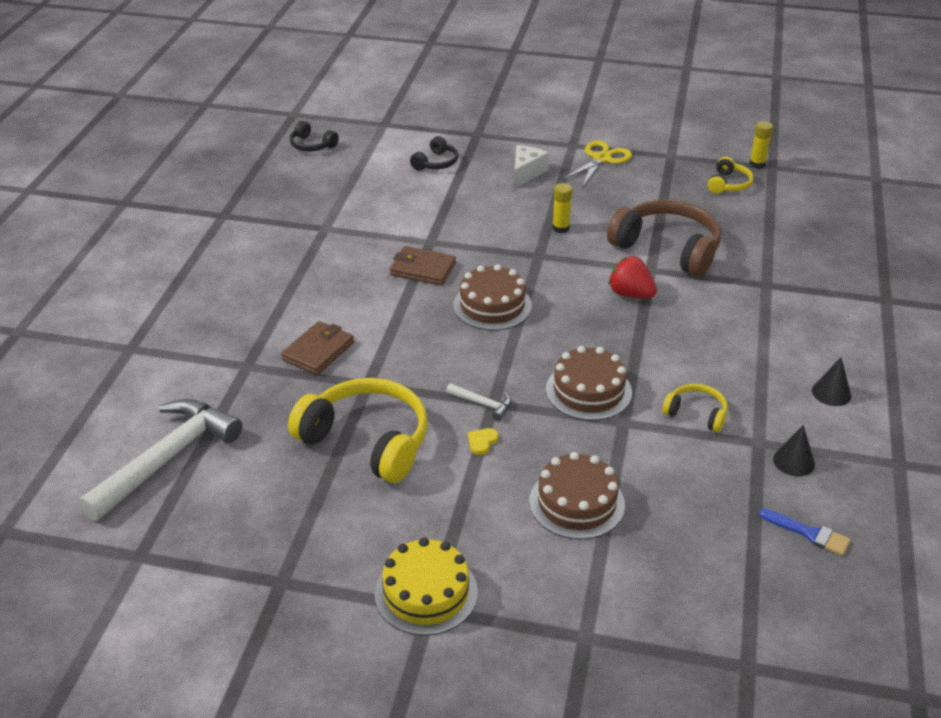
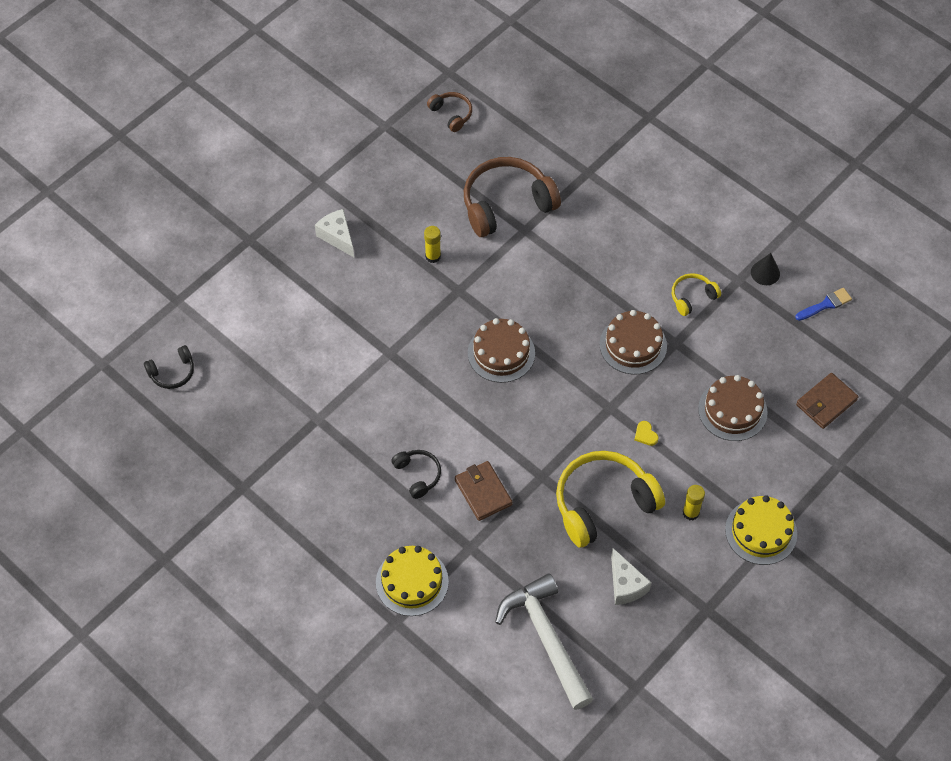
camera: 60 degrees left, 20 degrees up
brown wallet [390,246,456,286] -> brown wallet moved to [796,373,859,429]
black headphones [410,136,458,170] -> black headphones moved to [391,450,441,499]
white hammer [446,383,511,421] -> none
yellow scissors [562,140,632,187] -> none
red strawberry [609,256,657,298] -> none
yellow headphones [708,157,753,194] -> brown headphones [427,92,472,132]
yellow glue stick [749,121,773,168] -> yellow glue stick moved to [683,485,705,520]
black cone [812,358,851,406] -> none
none -> yellow cake [376,546,449,616]
none -> white cheese [611,548,652,605]

